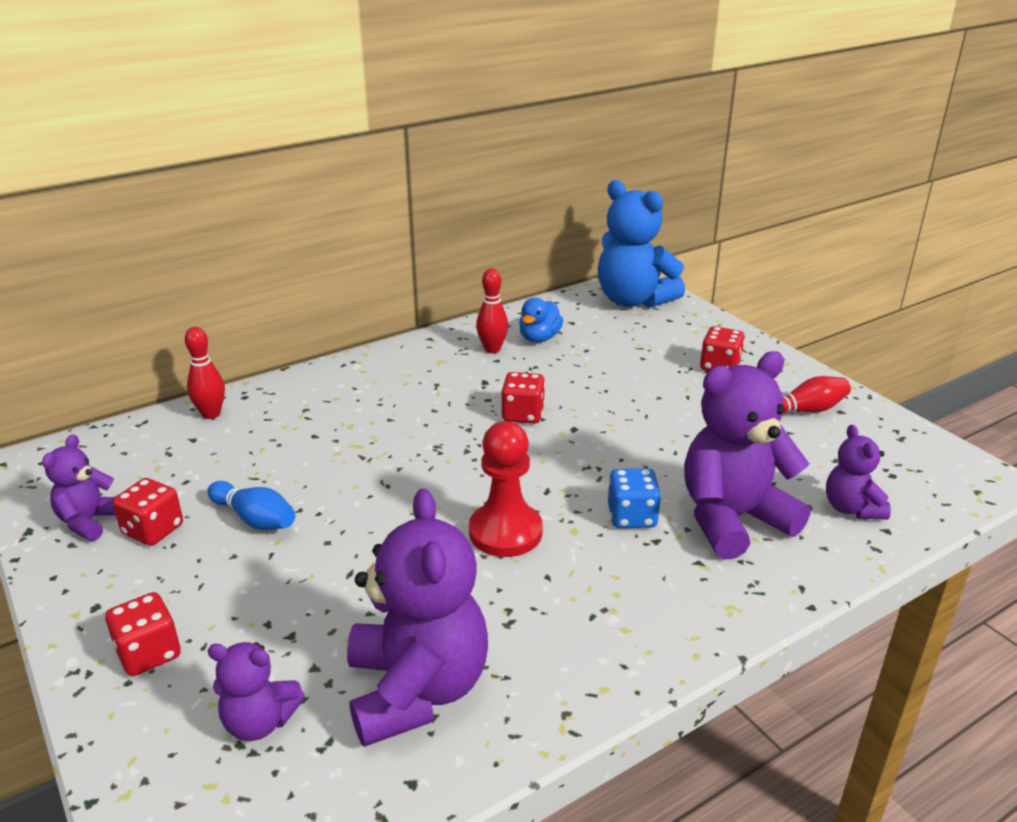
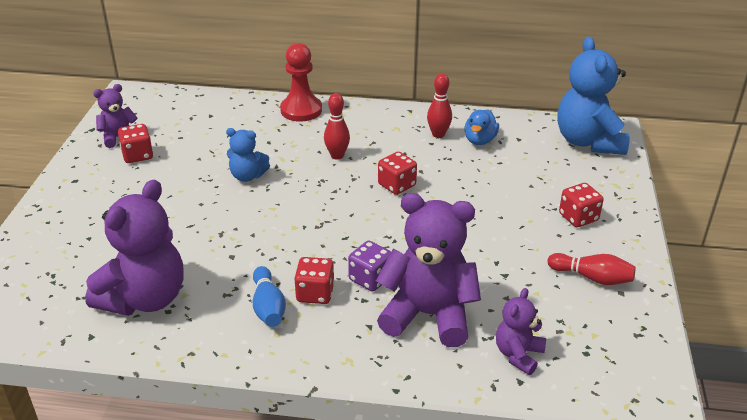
camera: 40 degrees right, 5 degrees up
red dice [105,592,181,676] -> red dice moved to [294,257,334,304]
red bowling pin [185,327,225,419] -> red bowling pin moved to [324,93,350,159]
purple teddy bear [207,642,305,741] -> none
blue bowling pin [208,481,295,530] -> blue bowling pin moved to [252,266,286,327]
red pawn [469,421,543,557] -> red pawn moved to [280,43,322,122]
blue duck [519,298,563,342] -> blue duck turned 45 degrees counterclockwise [464,109,499,145]
blue dice [608,468,661,528] -> purple dice [348,241,391,291]
none -> blue teddy bear [226,128,270,182]

